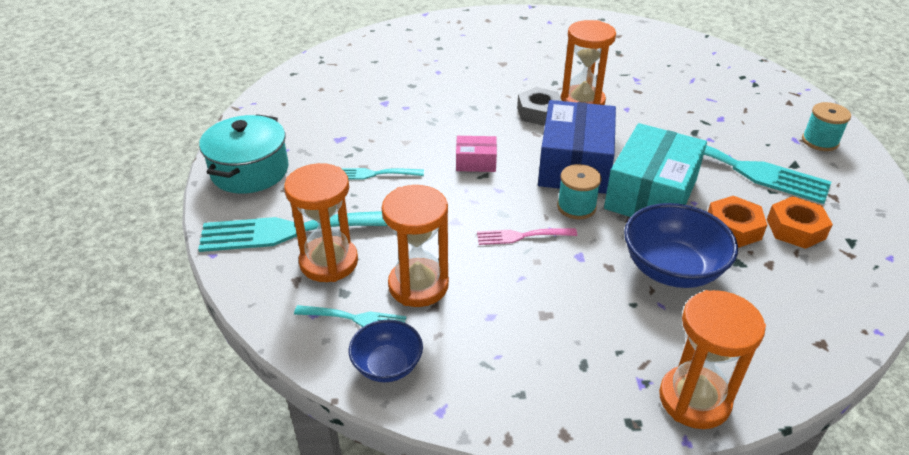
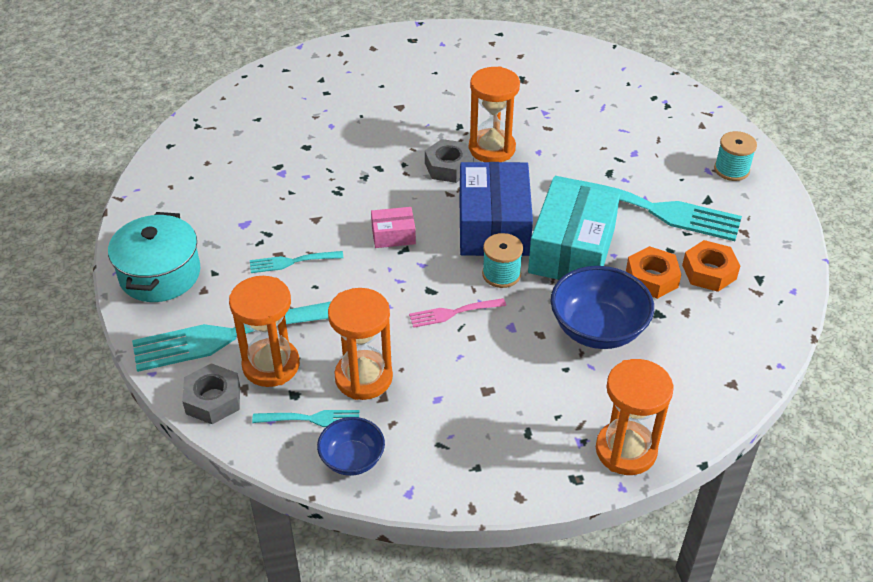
camera: 10 degrees left, 5 degrees up
none -> grey nut [182,363,240,424]

